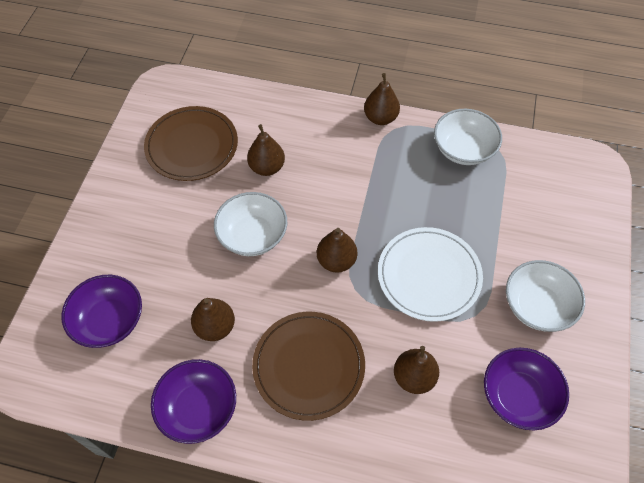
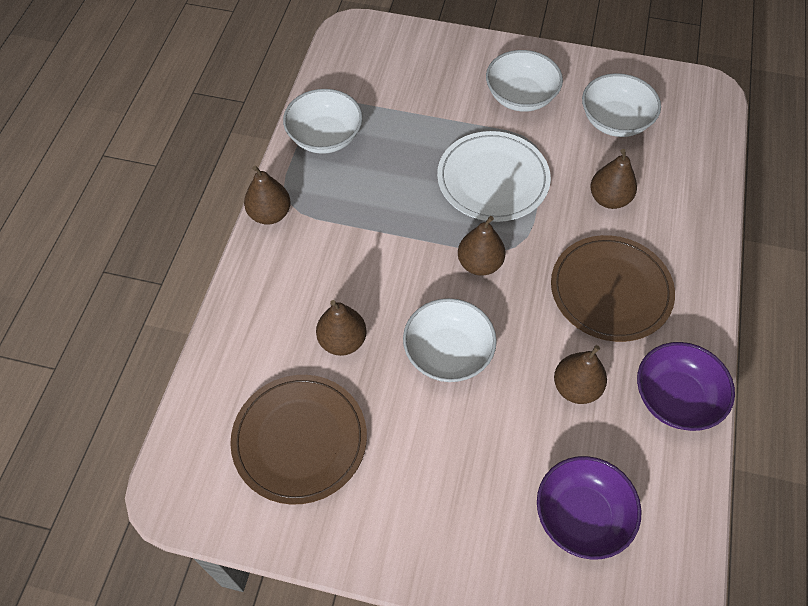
camera: 90 degrees left, 0 degrees up
purple bowl [484,348,569,430] -> white bowl [582,73,661,137]

